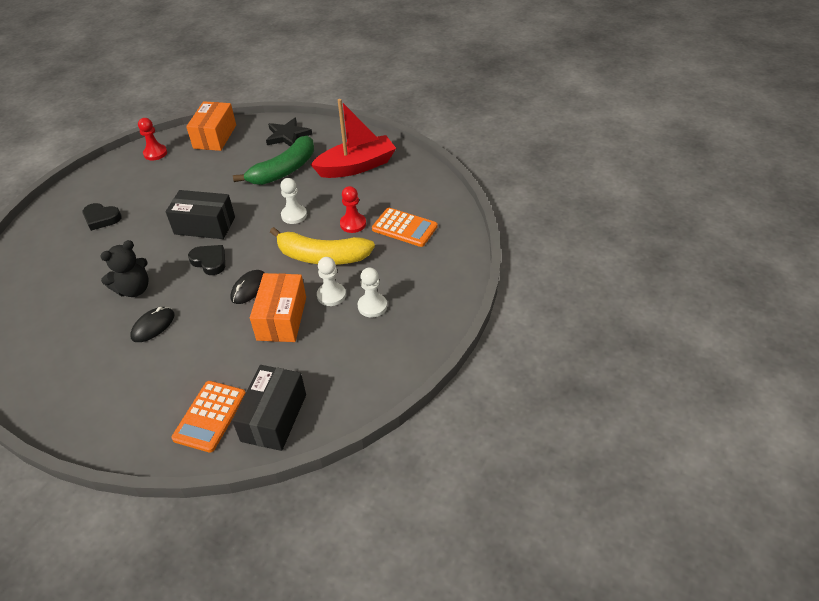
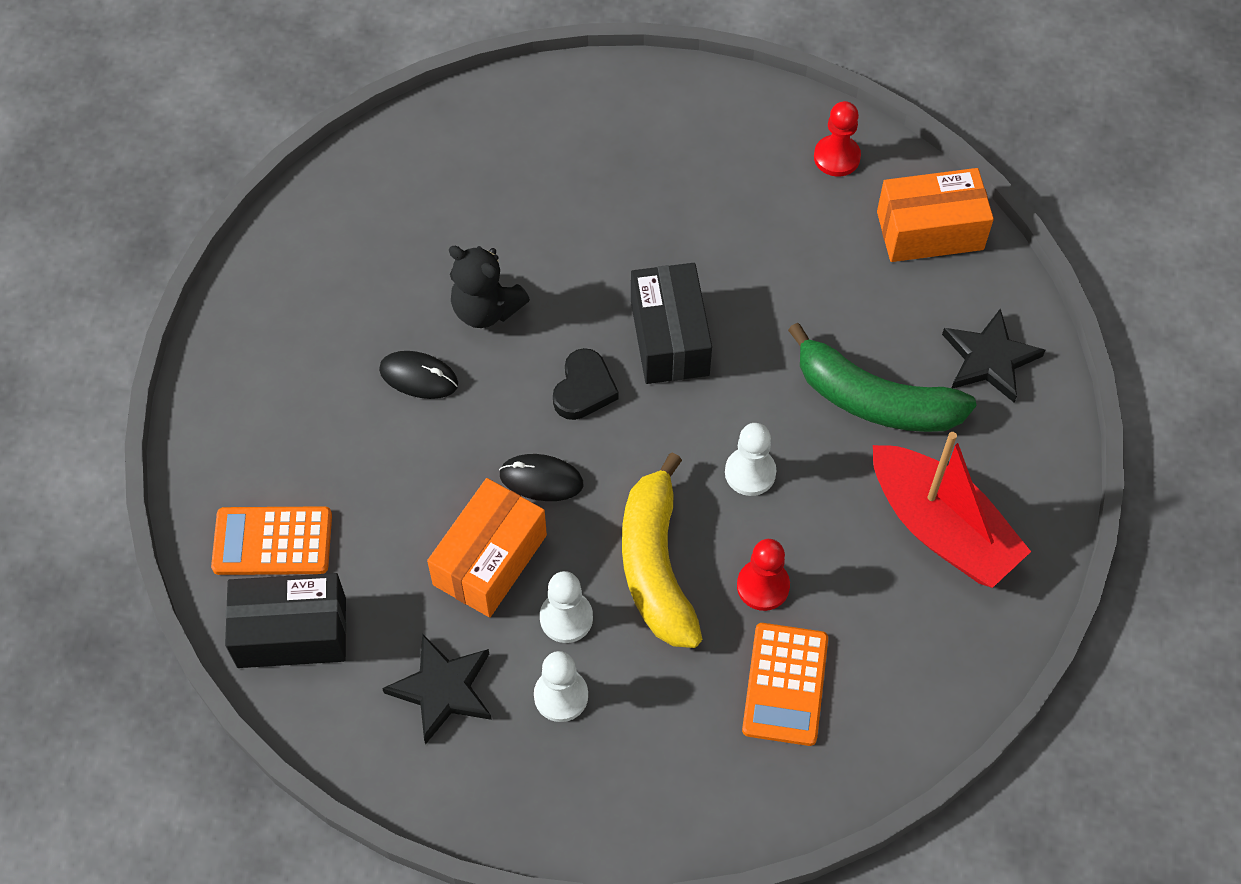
camera: 70 degrees right, 15 degrees up
black heart [83,203,122,231] -> none
orange box [250,273,306,342] -> orange box turned 45 degrees counterclockwise [427,478,547,617]
none -> black star [382,633,492,745]

